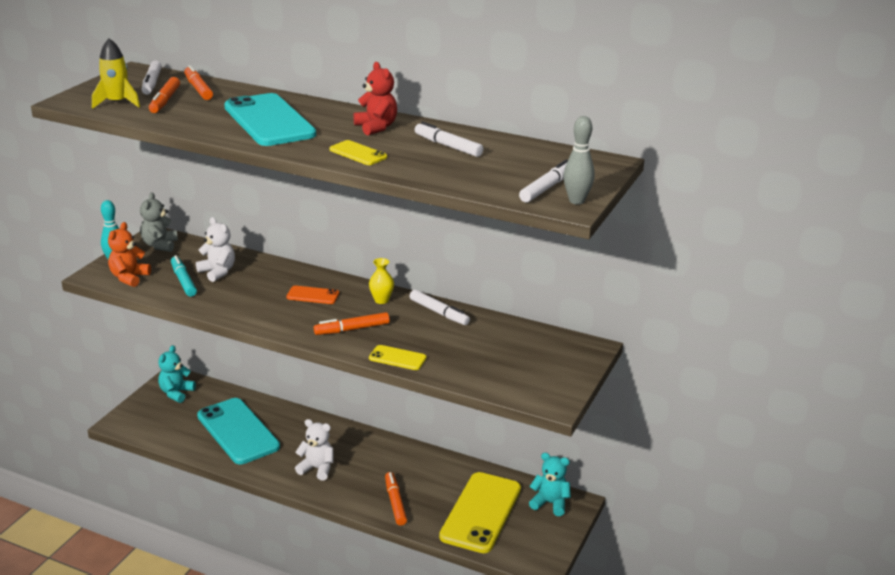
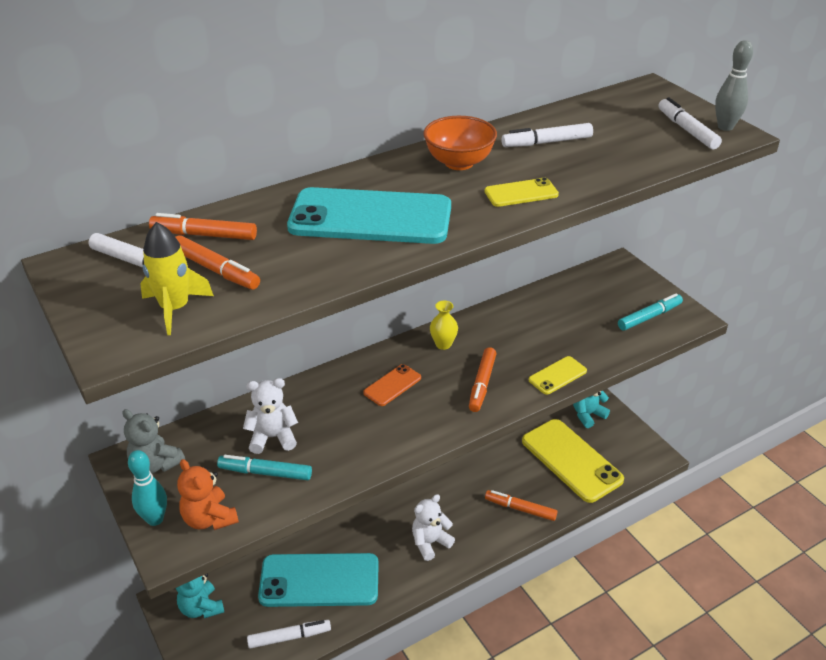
camera: 55 degrees left, 10 degrees up
red teddy bear [353,62,397,135] -> orange bowl [423,116,497,170]
white marker [409,290,470,325] -> white marker moved to [247,620,331,649]
none -> turquoise marker [618,293,683,330]

